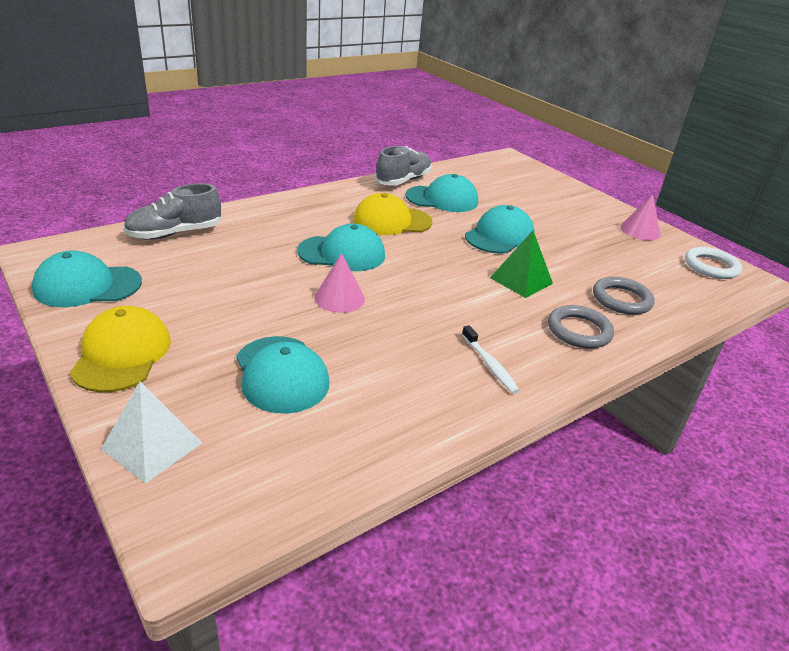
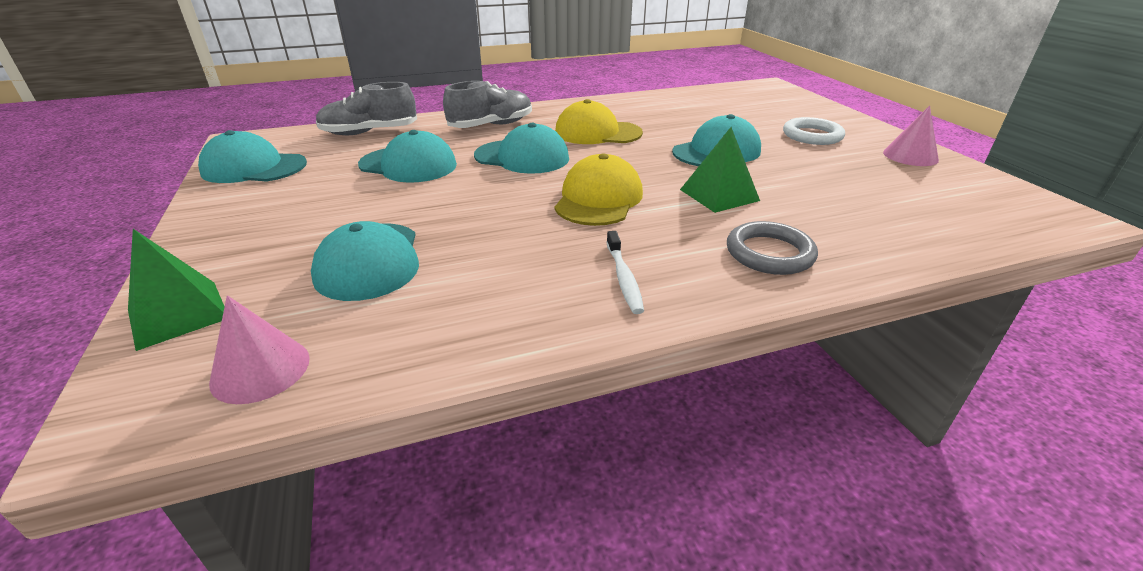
camera: 20 degrees right, 0 degrees up
yellow cap [69,306,171,392] -> yellow cap moved to [554,153,643,226]
white pyramid [101,381,202,484] -> green pyramid [128,229,225,351]
pink cone [314,253,365,313] -> pink cone moved to [209,295,310,404]
grey shoe [375,146,432,186] -> grey shoe moved to [443,81,532,128]
turquoise cap [405,174,478,212] -> turquoise cap moved to [358,130,457,183]
grey ring [593,277,655,315] -> none
white ring [685,247,742,279] -> white ring moved to [783,117,845,145]

